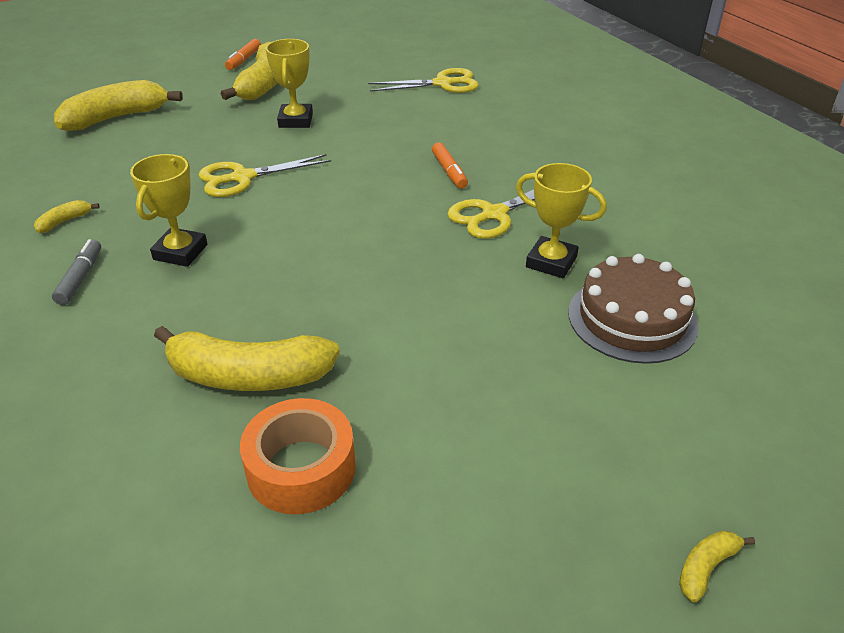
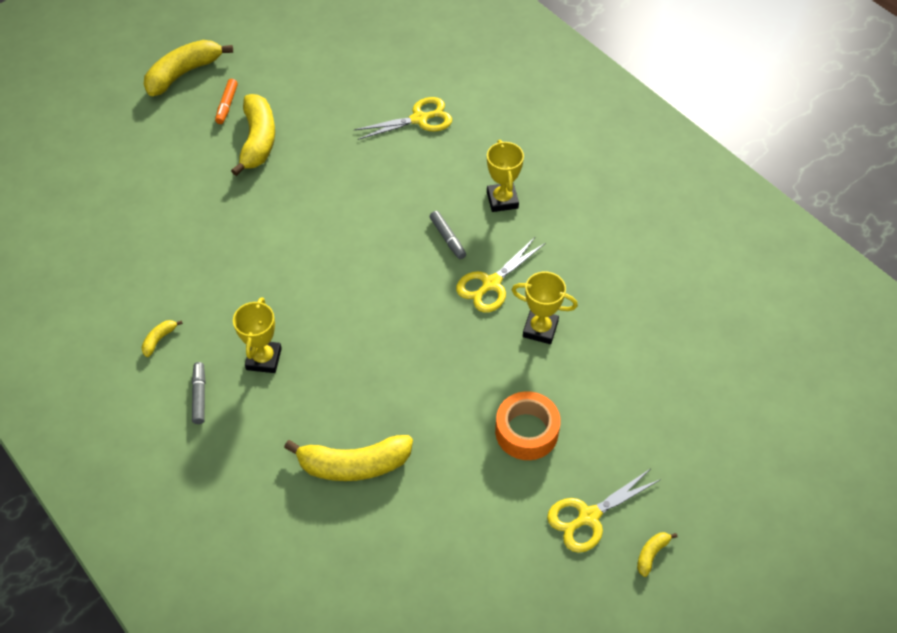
camera: 10 degrees left, 15 degrees up
yellow banana [54,80,183,131] -> yellow banana moved to [144,40,233,96]
yellow scissors [199,154,331,197] -> yellow scissors moved to [547,469,661,553]
orange tape [240,398,356,514] -> orange tape moved to [495,391,561,460]
yellow trophy [266,39,313,128] -> yellow trophy moved to [487,140,524,212]
orange marker [432,142,468,189] -> grey marker [430,211,466,259]
brown cake [568,254,699,364] -> none

